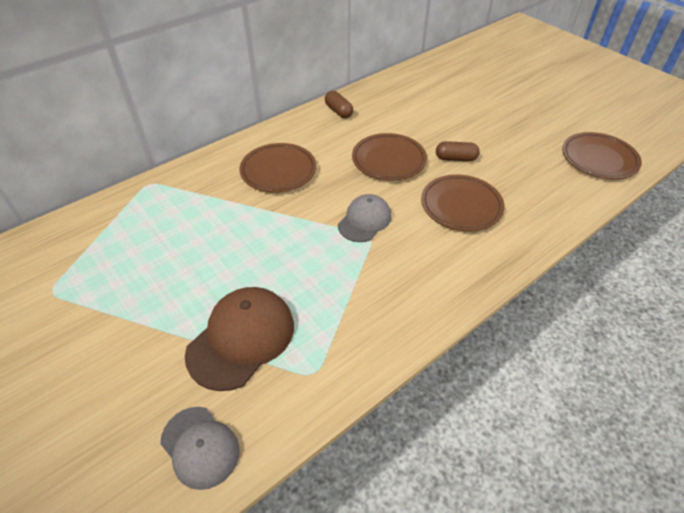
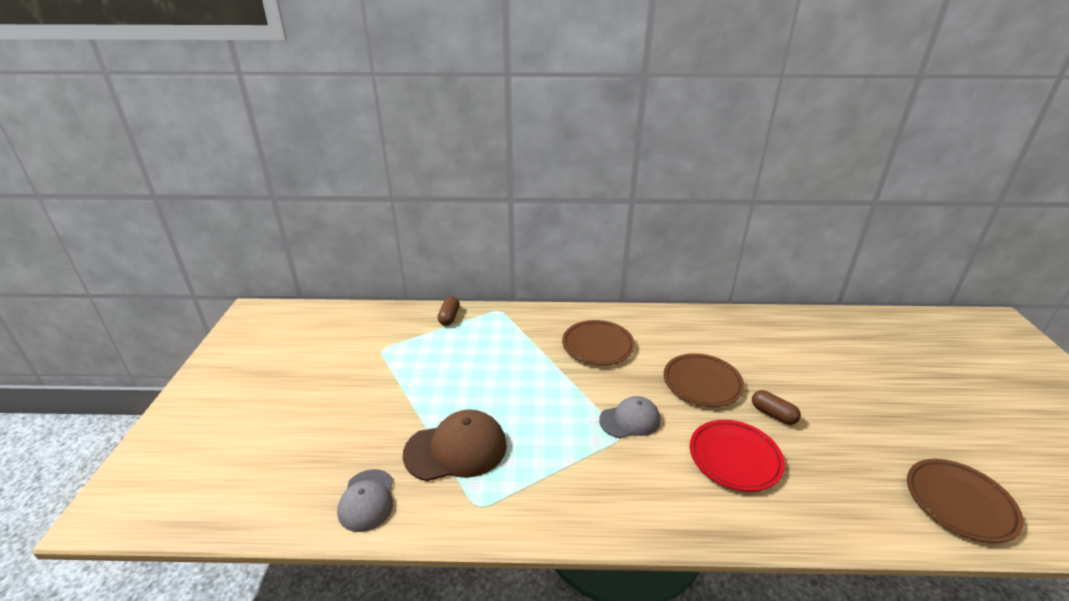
camera: 40 degrees right, 15 degrees down
brown capsule [325,91,353,118] -> brown capsule moved to [438,296,460,326]
brown plate [421,174,505,231] -> red plate [690,420,785,492]

